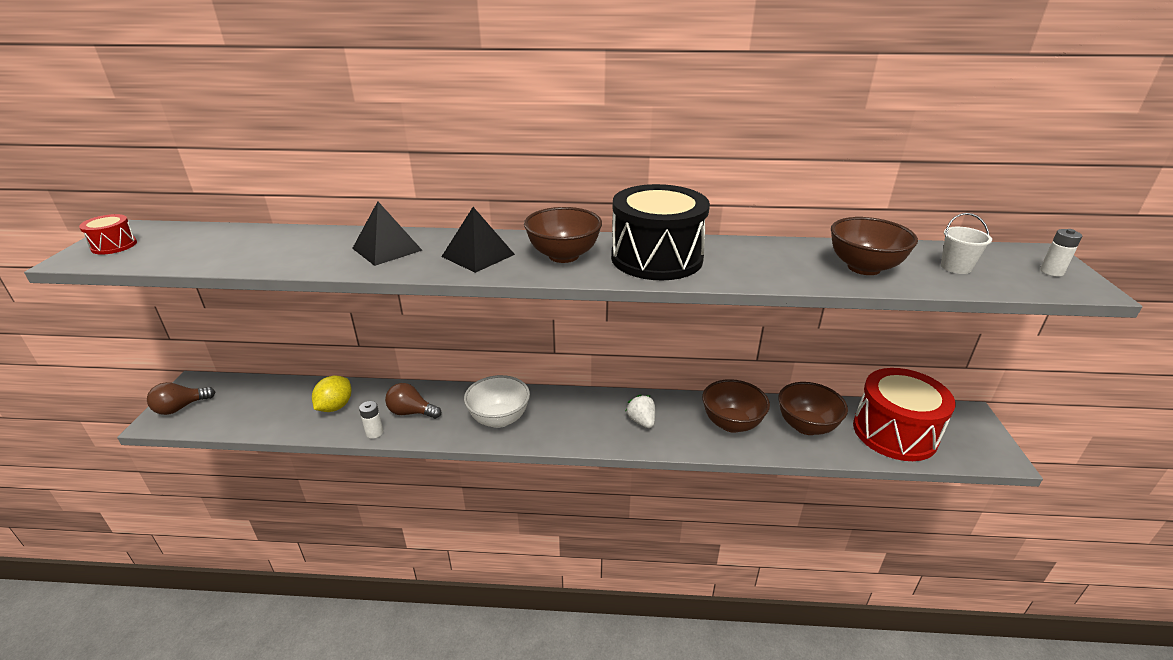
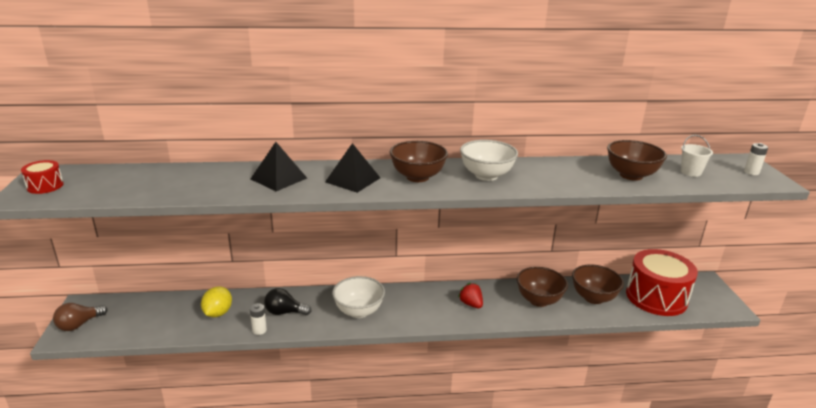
camera: 10 degrees left, 5 degrees down
brown light bulb [385,383,441,419] -> black light bulb [264,288,312,315]
black drum [611,184,710,280] -> white bowl [460,140,518,181]
white strawberry [626,394,655,428] -> red strawberry [458,283,483,308]

